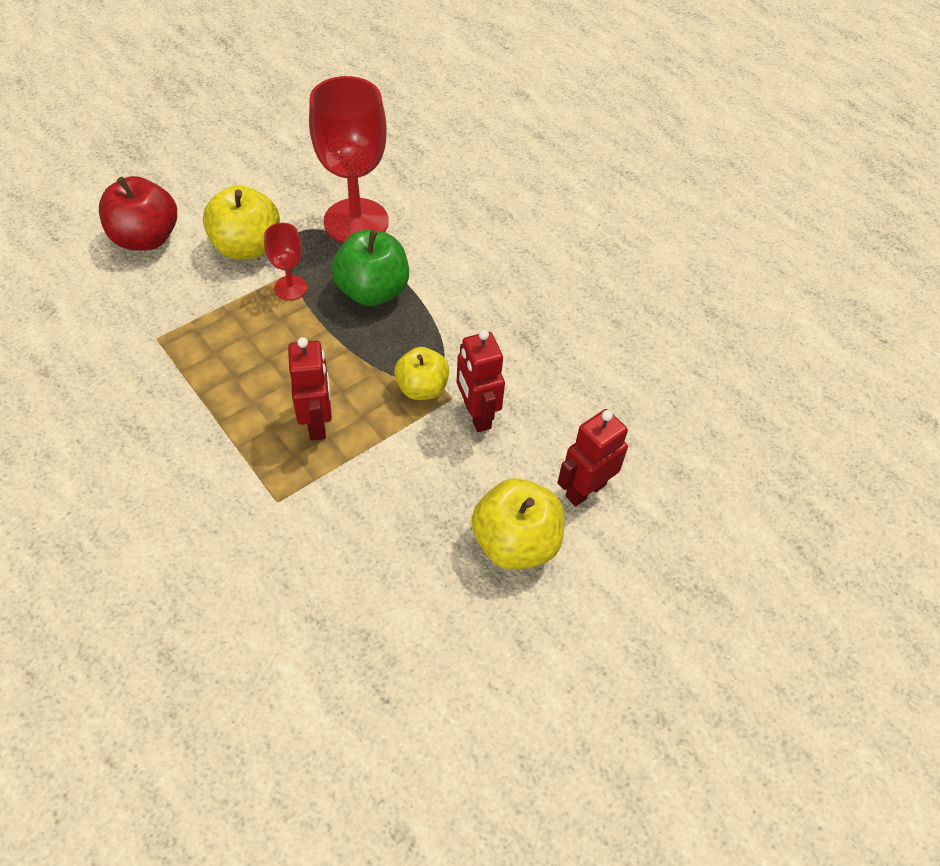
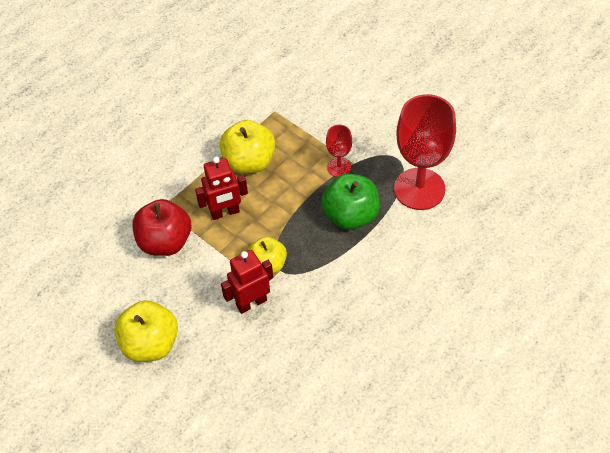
camera: 85 degrees right, 0 degrees up
red apple [99,176,177,251] -> red apple moved to [132,199,191,256]
yellow apple [203,185,280,260] -> yellow apple moved to [219,120,275,173]
red robot [558,409,628,507] -> none

